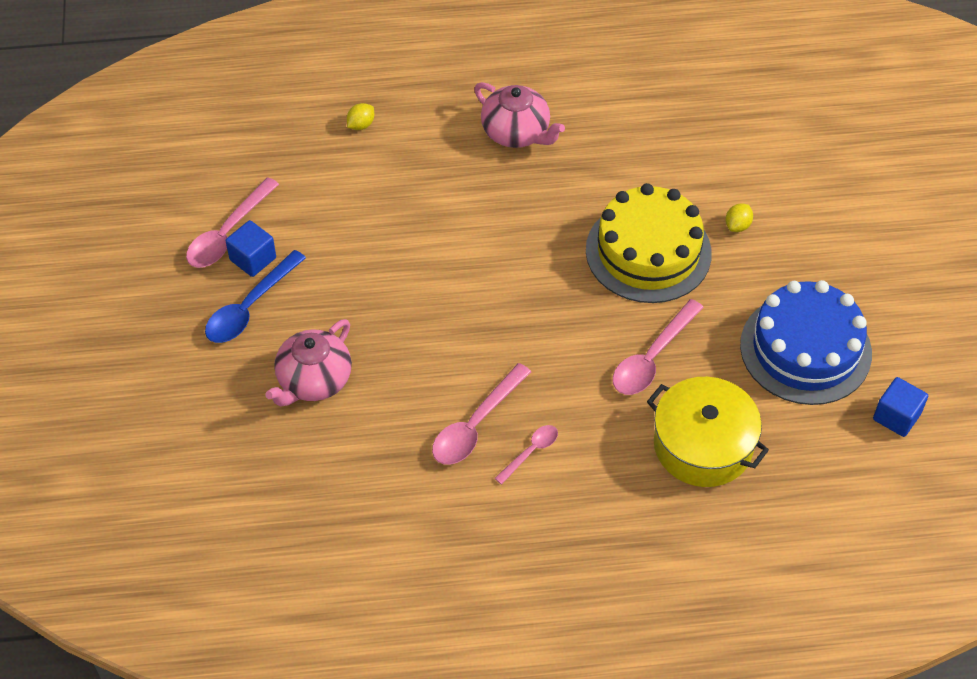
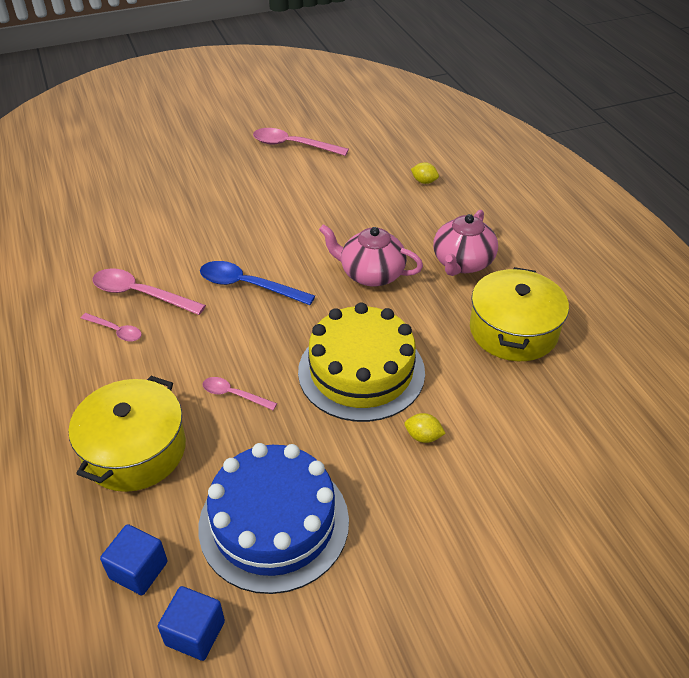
camera: 75 degrees right, 10 degrees down
blue spoon [205,250,306,343] -> blue spoon moved to [200,261,315,305]
blue cube [226,220,276,277] -> blue cube moved to [100,524,168,595]
pink teapot [265,319,352,407] -> pink teapot moved to [319,224,423,287]
pink spoon [613,299,704,395] -> pink spoon [202,377,277,410], size x0.57
none -> yellow pot [470,267,569,361]

